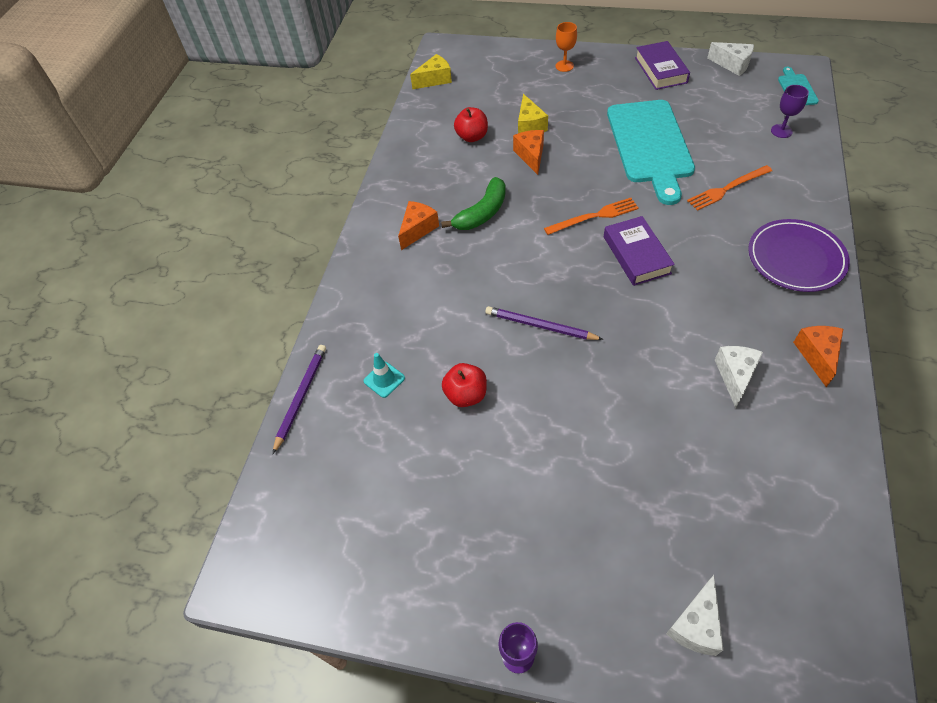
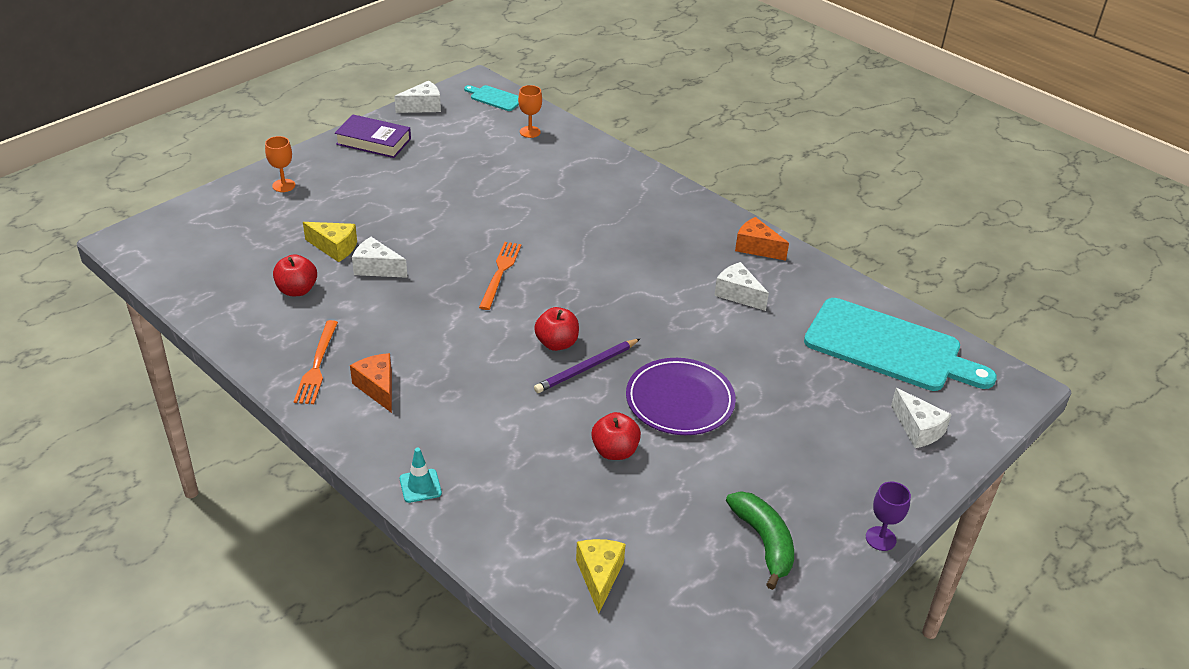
camera: 65 degrees left, 15 degrees down
purple pencil [273,345,326,454] -> none
turquoise traffic cone [363,353,405,398] -> turquoise traffic cone moved to [400,448,442,503]
yellow cheese [410,54,452,89] -> yellow cheese moved to [576,539,626,614]
green banana [441,177,506,230] -> green banana moved to [726,491,794,590]
orange cheese [513,130,544,175] -> white cheese [352,237,408,278]
purple book [604,216,675,286] -> none
turquoise cutting board [607,100,695,205] -> turquoise cutting board moved to [804,298,997,391]
orange fork [687,165,772,211] -> orange fork moved to [294,320,338,404]
purple plate [748,219,850,292] -> purple plate moved to [626,358,736,435]
purple goblet [771,85,809,138] -> orange goblet [518,85,542,138]
none -> red apple [534,307,579,351]

